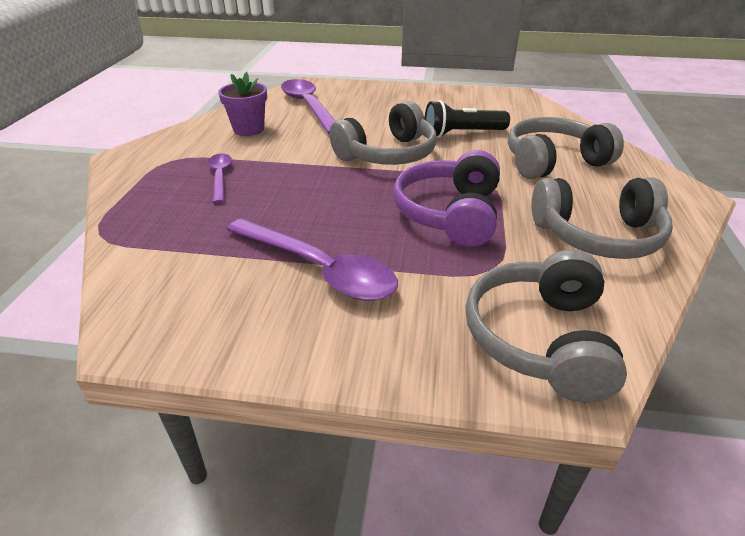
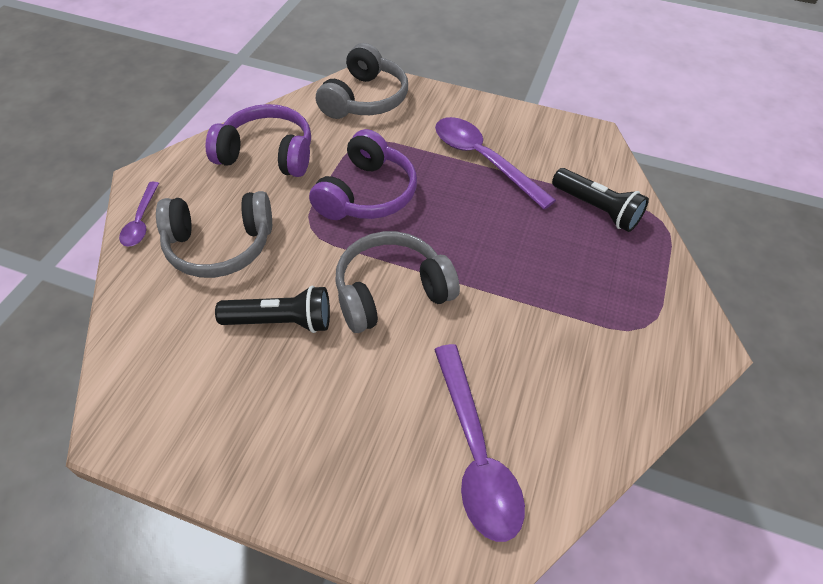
camera: 170 degrees left, 15 degrees up
purple spoon [208,154,232,204] -> purple spoon moved to [119,182,159,247]
purple flower pot [218,72,267,136] -> none
grey headphones [532,177,673,259] -> purple headphones [205,104,311,177]
none -> black flashlight [552,168,649,232]

